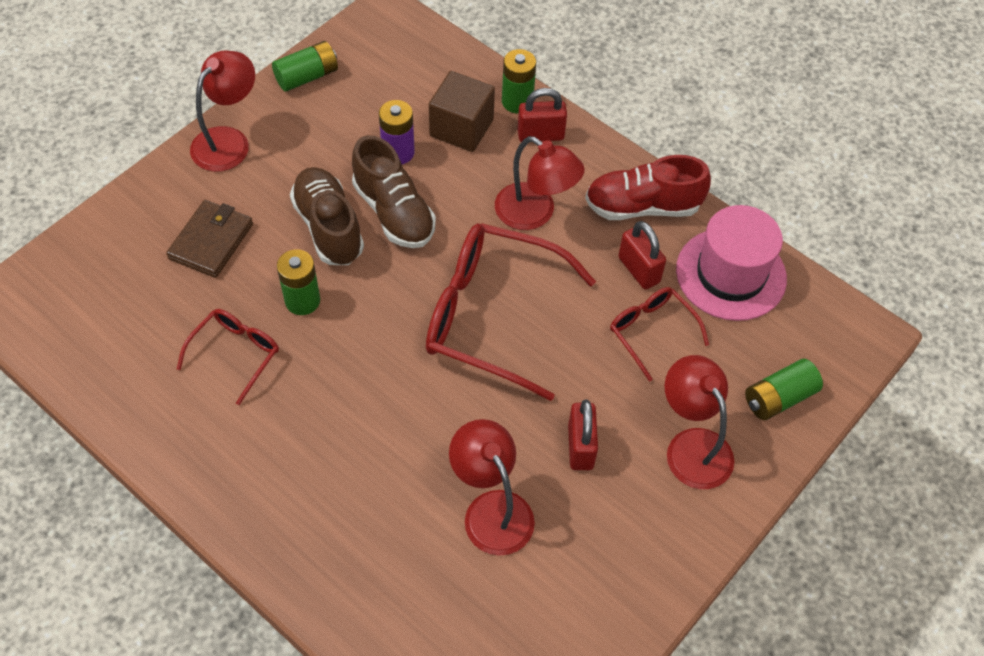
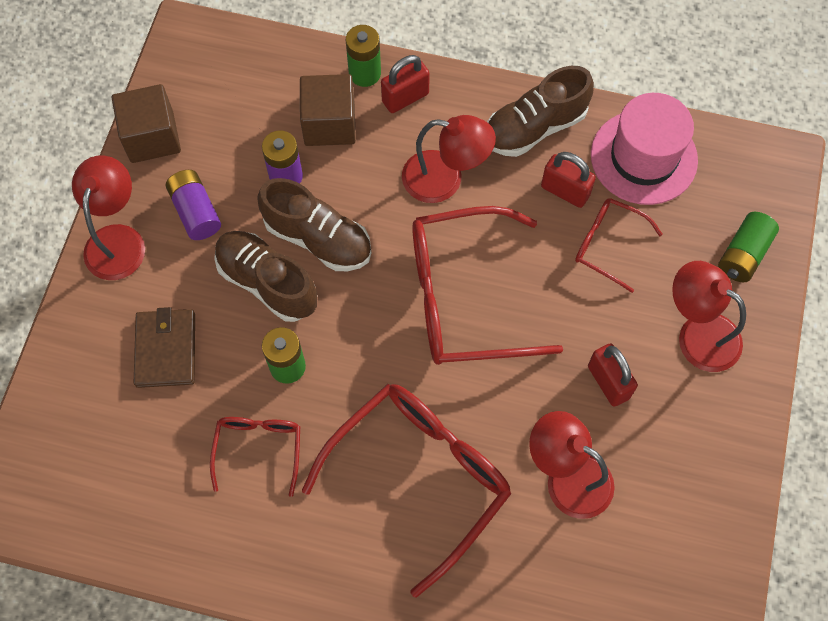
camera: 25 degrees left, 10 degrees up
green battery [272,41,338,92] -> brown cube [112,84,181,163]
red shoe [585,155,711,220] -> brown shoe [487,66,594,157]
none -> purple battery [166,170,221,240]
none -> red glasses [302,384,511,598]

